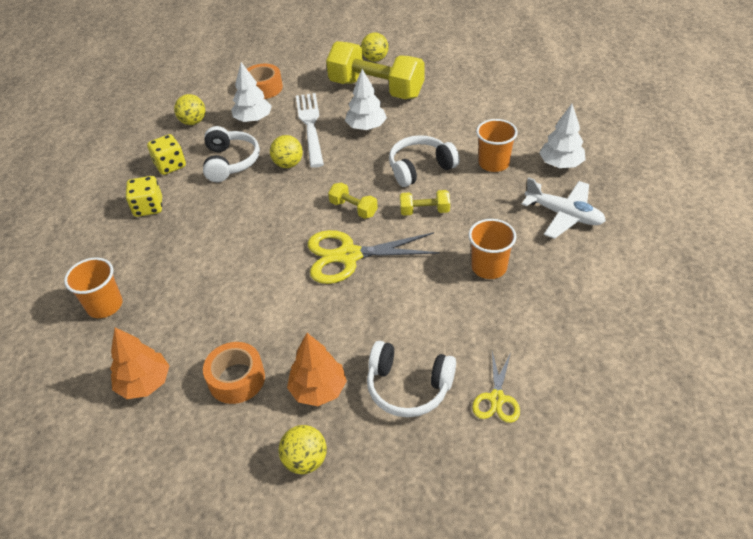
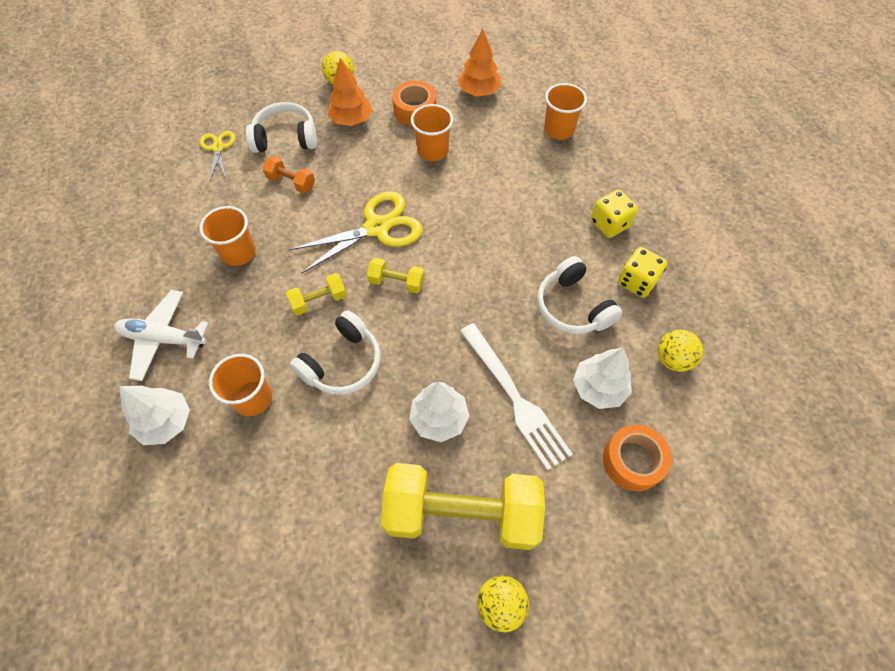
camera: 155 degrees right, 15 degrees up
yellow ball [270,135,303,168] -> none
none -> orange dumbbell [262,156,315,193]
none -> orange cup [411,104,453,161]

